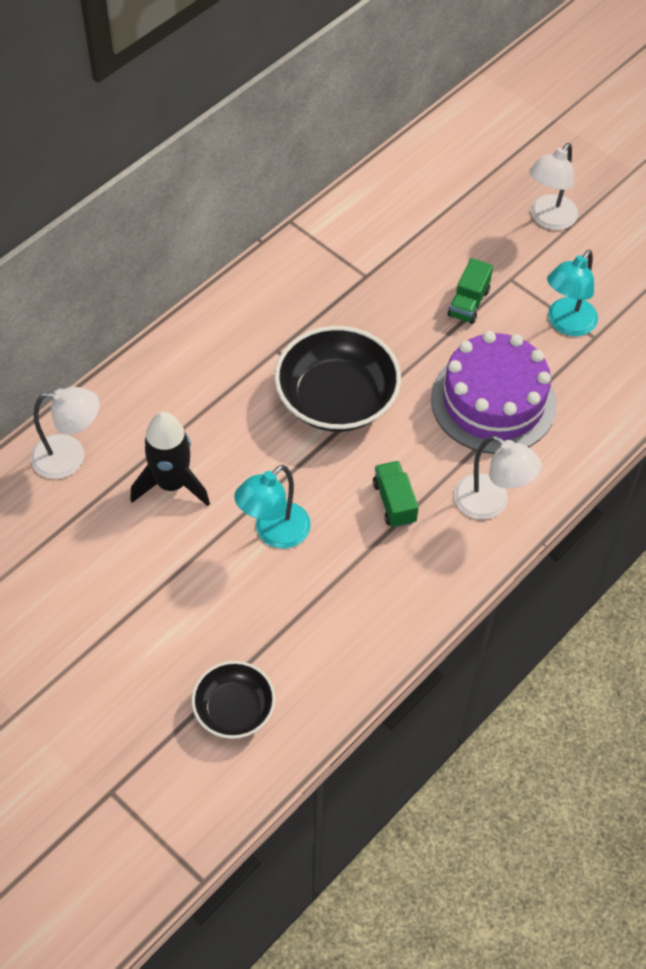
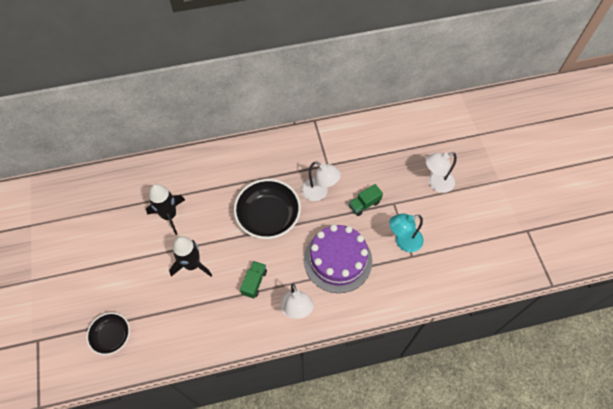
camera: 35 degrees right, 5 degrees up
white lamp [31,387,100,479] -> white lamp moved to [301,161,341,201]
turquoise lamp [234,465,311,549] -> black rocket [169,236,212,277]

